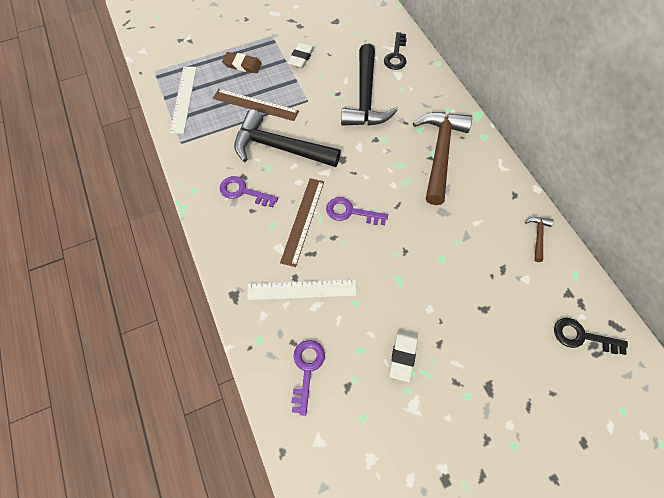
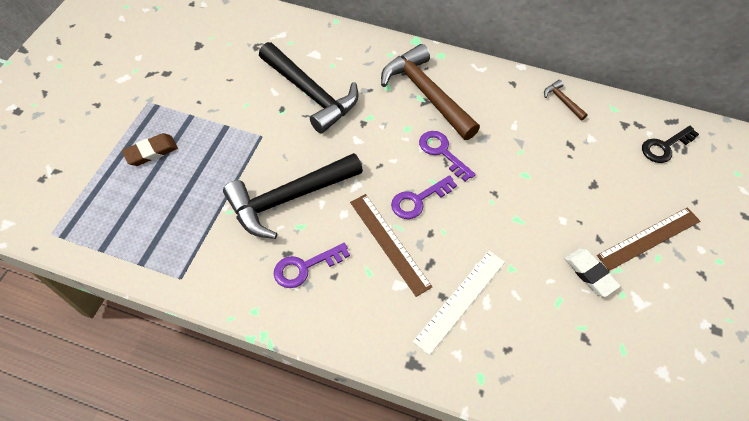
camera: 50 degrees left, 5 degrees down
white ruler [170,67,197,134] -> none
brown ruler [213,89,299,121] -> brown ruler moved to [597,207,700,271]
white eraser [288,42,314,68] -> none
purple key [291,340,325,416] -> purple key moved to [419,131,476,181]
black key [384,32,407,70] -> none

